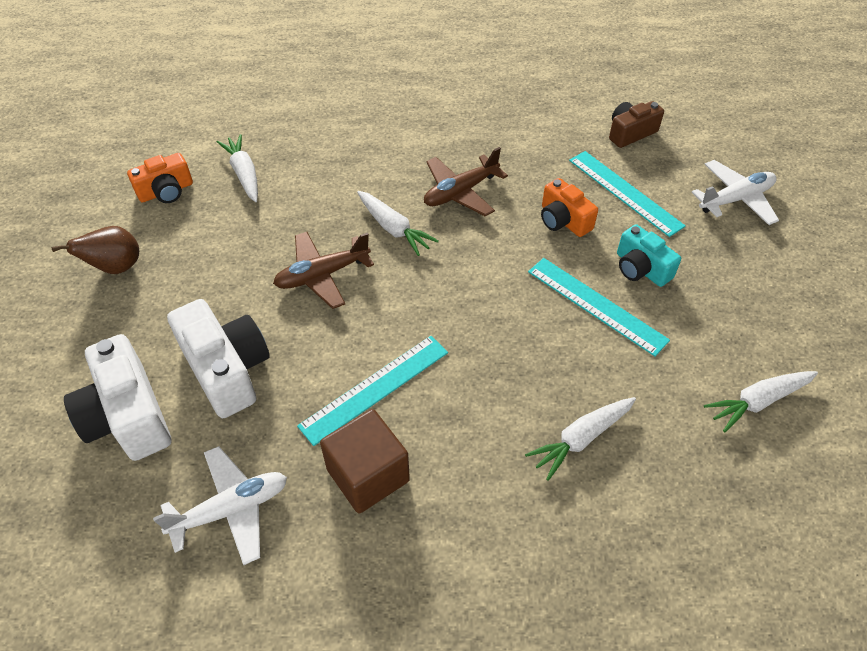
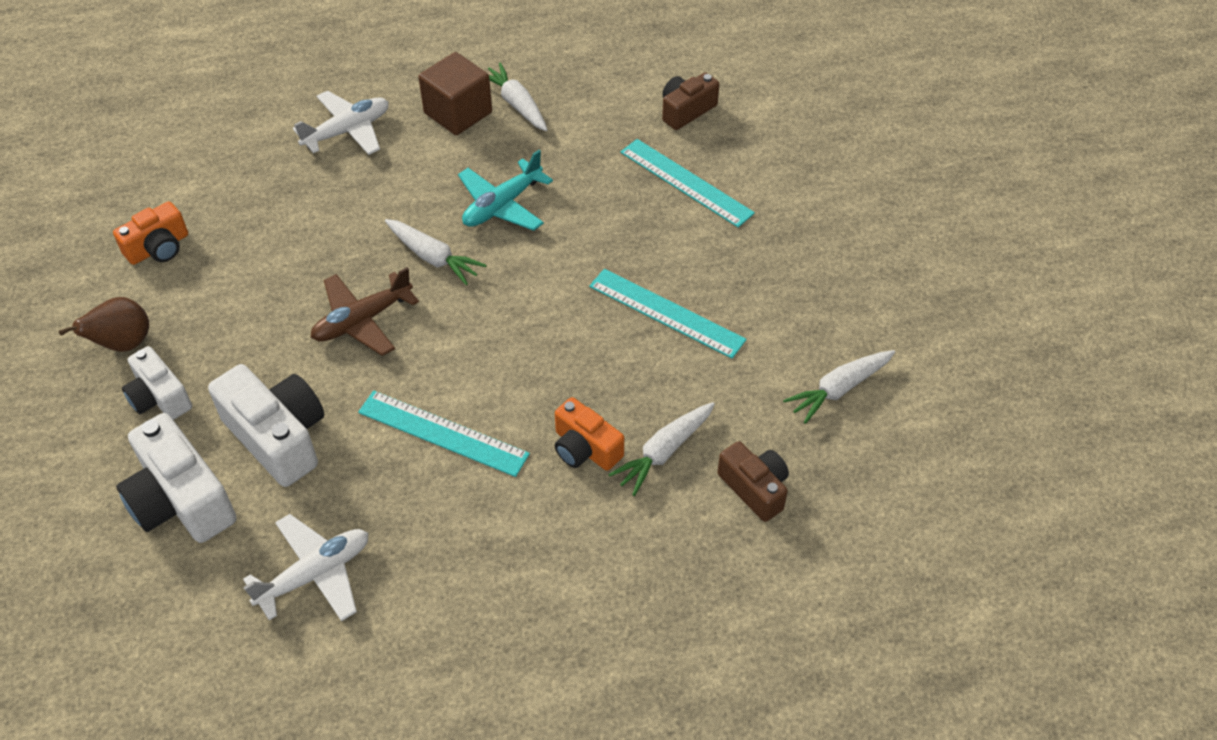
camera: 10 degrees left, 0 degrees up
white carrot [217,134,258,202] -> white carrot moved to [488,62,547,131]
turquoise ruler [297,336,448,446] -> turquoise ruler turned 75 degrees clockwise [358,391,530,477]
brown cube [320,409,410,513] -> brown cube moved to [418,52,492,135]
brown plane [424,147,508,216] -> turquoise plane [458,150,553,231]
orange camera [541,178,598,237] -> orange camera moved to [555,397,624,471]
turquoise camera [617,224,681,287] -> none
white plane [692,160,779,225] -> white plane moved to [293,91,389,155]
none -> white camera [122,346,192,420]
none -> brown camera [718,441,789,522]

